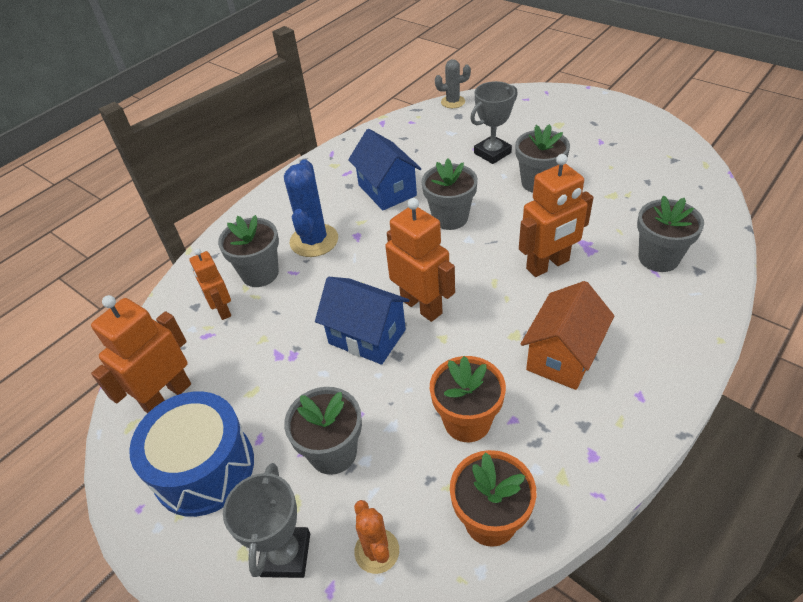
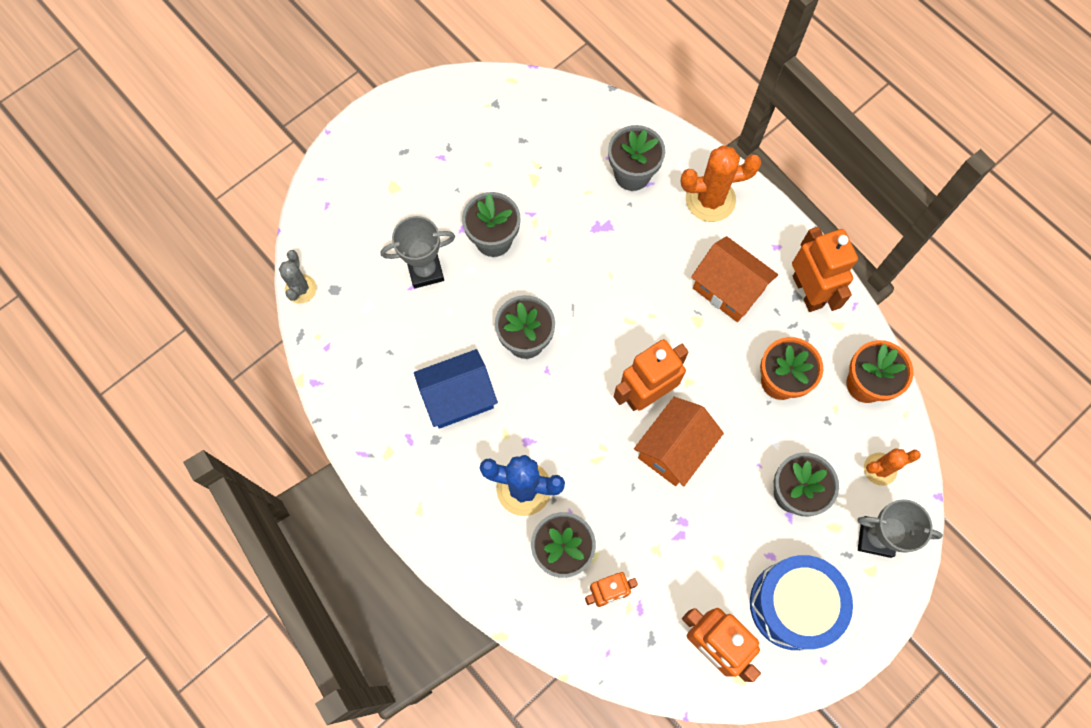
camera: 85 degrees left, 25 degrees up
blue house [315,277,410,365] -> orange house [634,397,724,486]
grey trophy [470,81,518,164] -> grey trophy turned 75 degrees counterclockwise [381,216,455,289]
orange robot [519,154,594,277] -> orange robot moved to [792,227,858,312]
none -> orange cactus [681,145,761,222]

